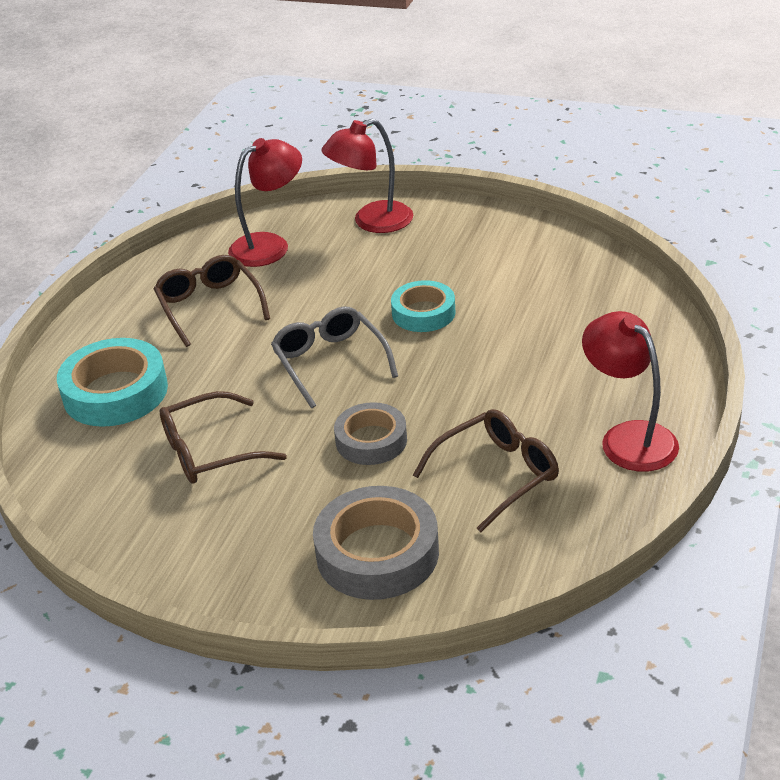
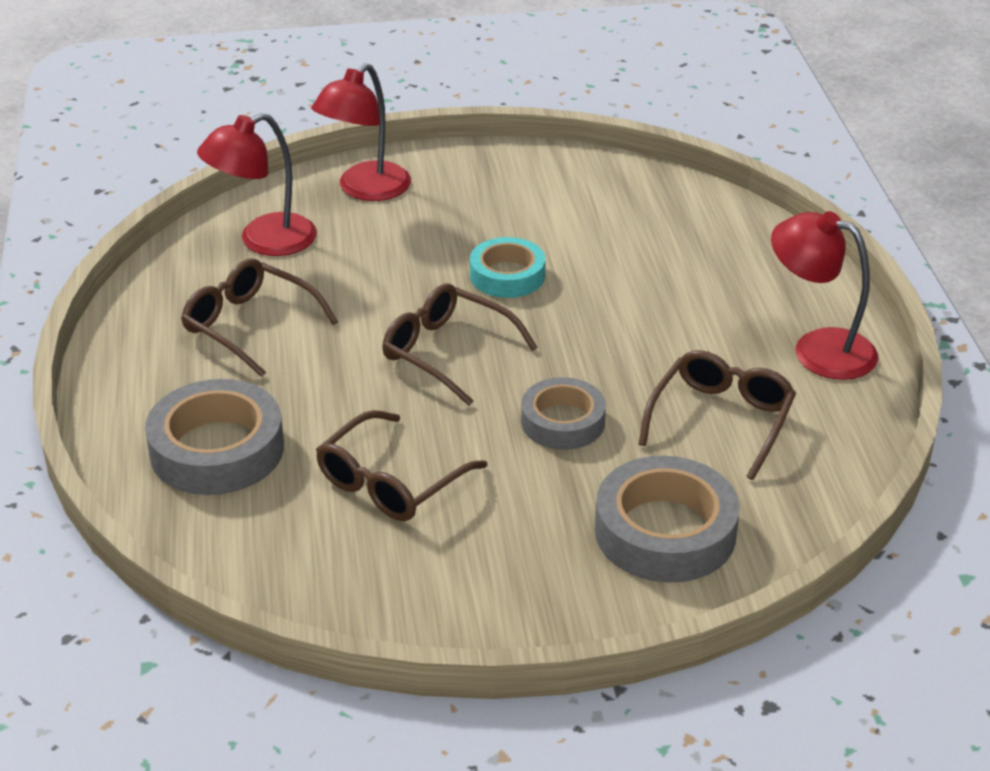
camera: 30 degrees left, 0 degrees up
turquoise tape [57,338,168,427] -> grey tape [145,379,284,495]
red lamp [228,138,302,267] -> red lamp turned 150 degrees counterclockwise [197,113,317,256]
grey glasses [271,306,398,408] -> brown glasses [382,283,538,406]

